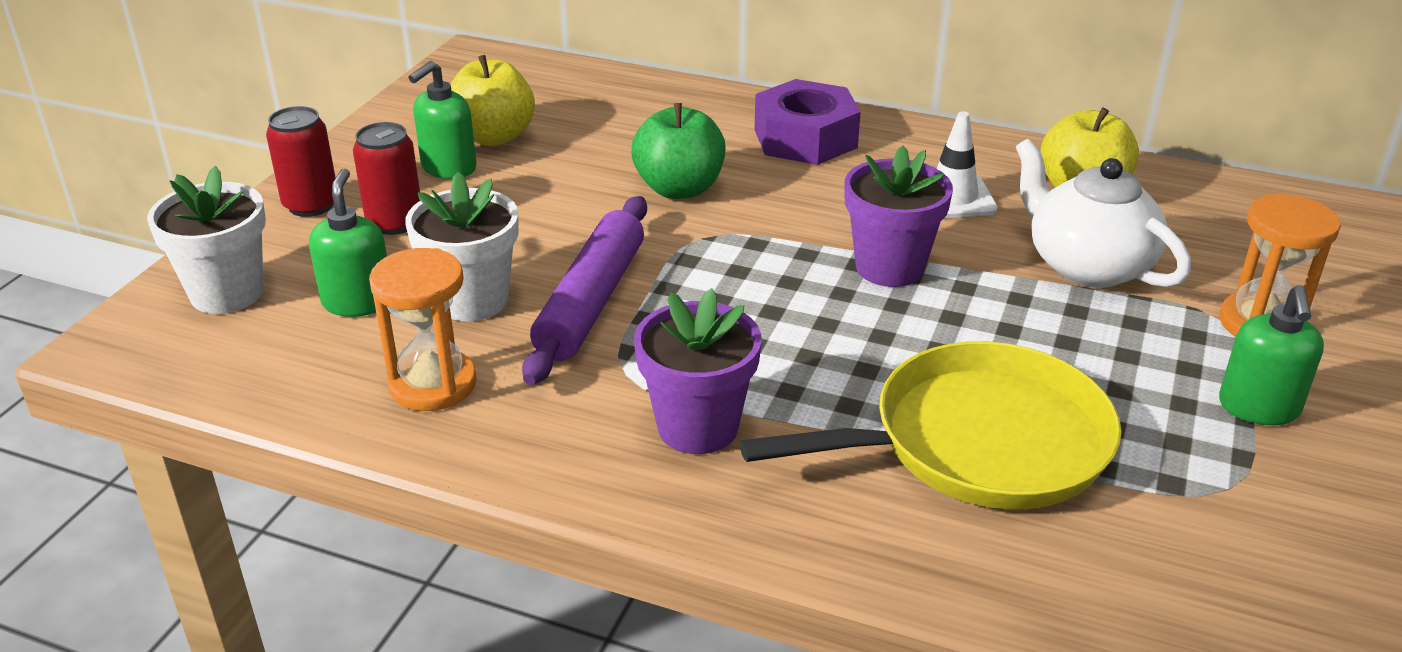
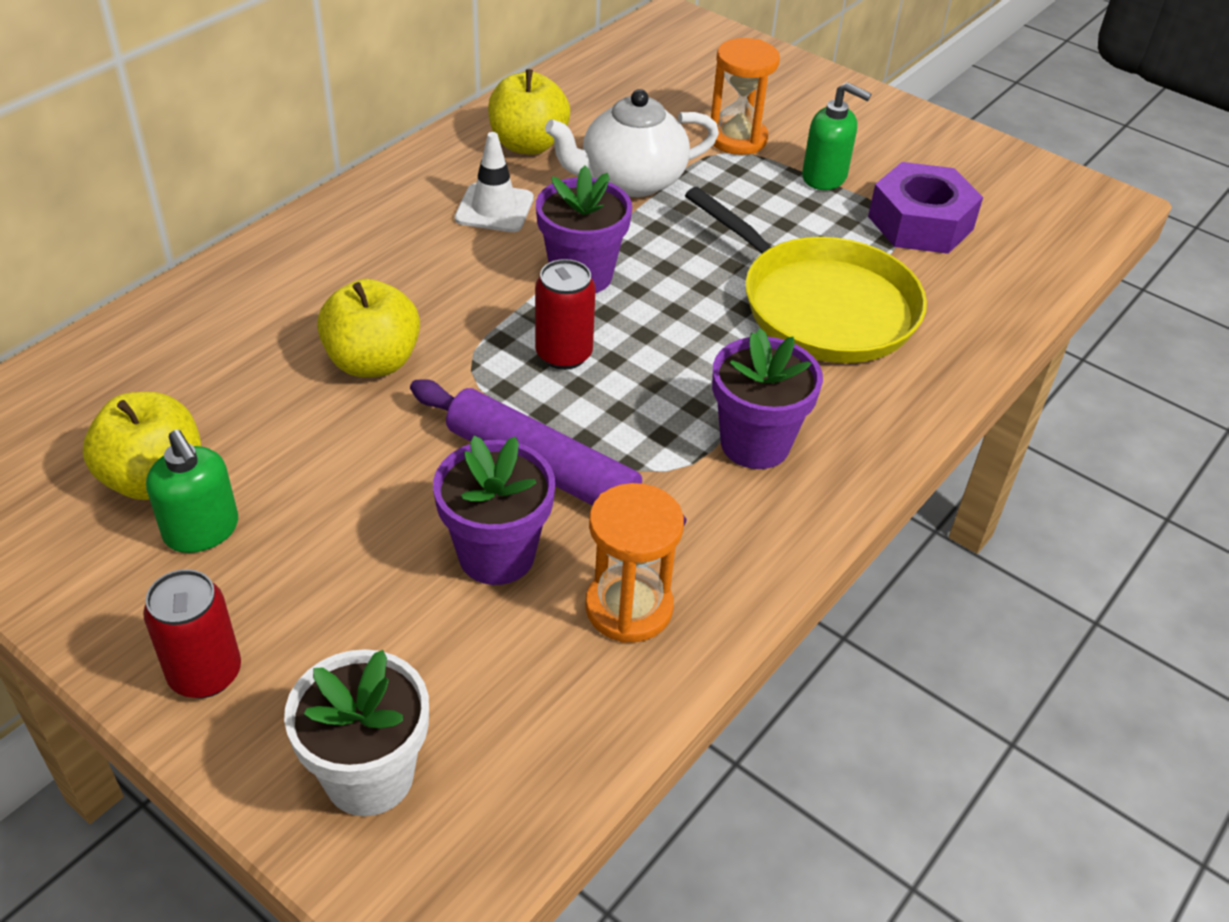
camera: 75 degrees left, 10 degrees up
green soap dispenser [309,169,387,317] -> none
red can [353,122,421,235] -> red can moved to [535,259,596,370]
white flower pot [405,172,519,321] -> purple flower pot [433,436,555,585]
green apple [631,103,726,199] -> yellow apple [317,279,420,377]
yellow pan [739,341,1122,509] -> yellow pan turned 135 degrees clockwise [685,187,927,363]
purple nut [755,79,861,165] -> purple nut moved to [868,162,983,254]

